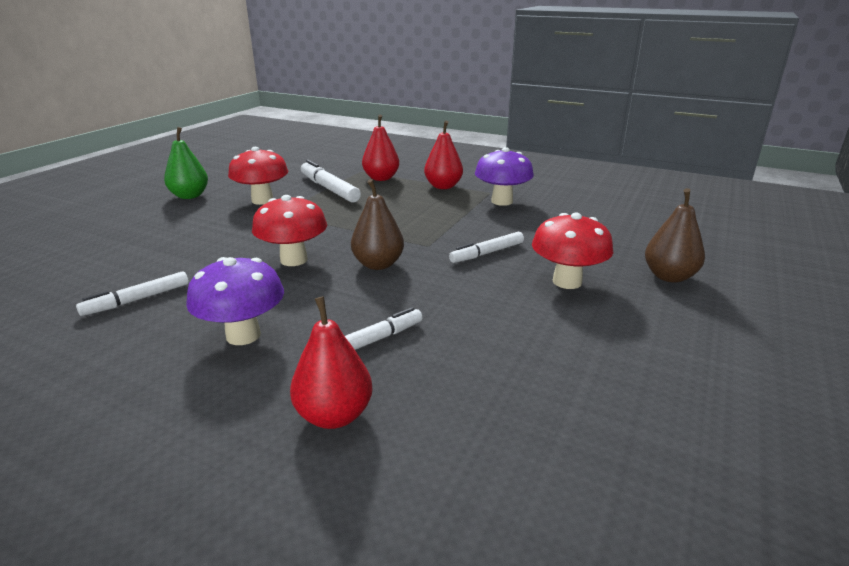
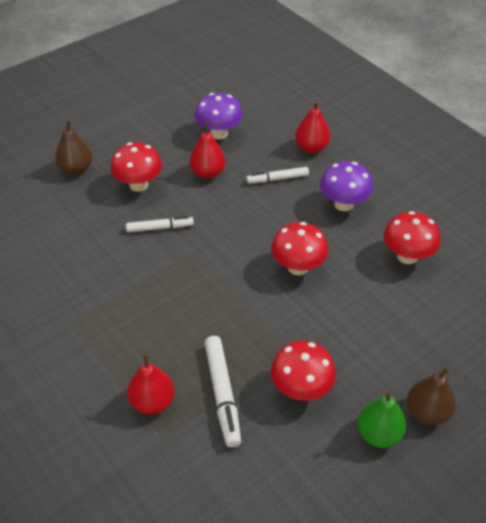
camera: 155 degrees left, 20 degrees up
white marker [76,271,189,316] -> red mushroom [384,211,441,264]
brown pear [351,179,404,270] -> brown pear moved to [407,367,456,425]
red pear [424,121,463,189] -> red pear moved to [190,123,226,179]
purple mushroom [475,147,534,206] -> purple mushroom moved to [195,93,243,139]

